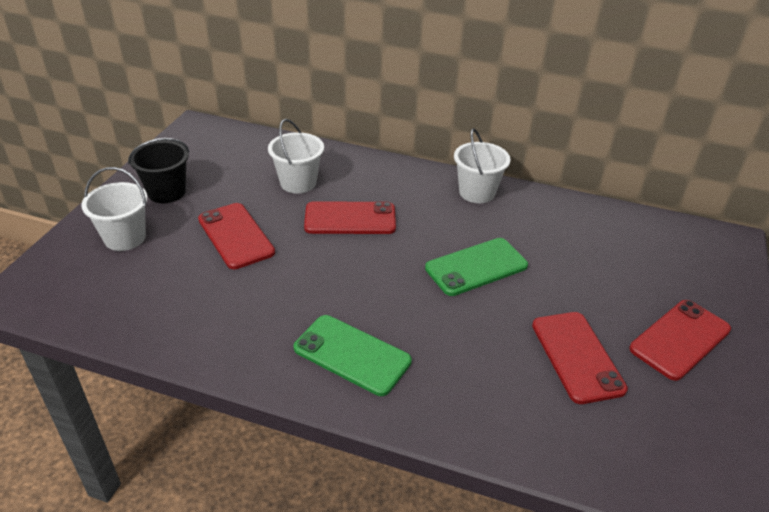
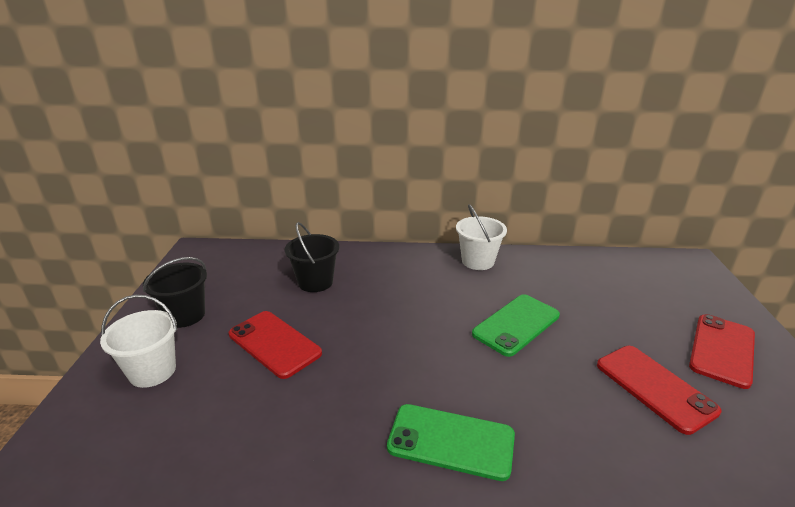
camera: 15 degrees left, 10 degrees down
white bucket [268,119,324,194] -> black bucket [285,222,339,292]
red phone [304,201,396,234] -> none

